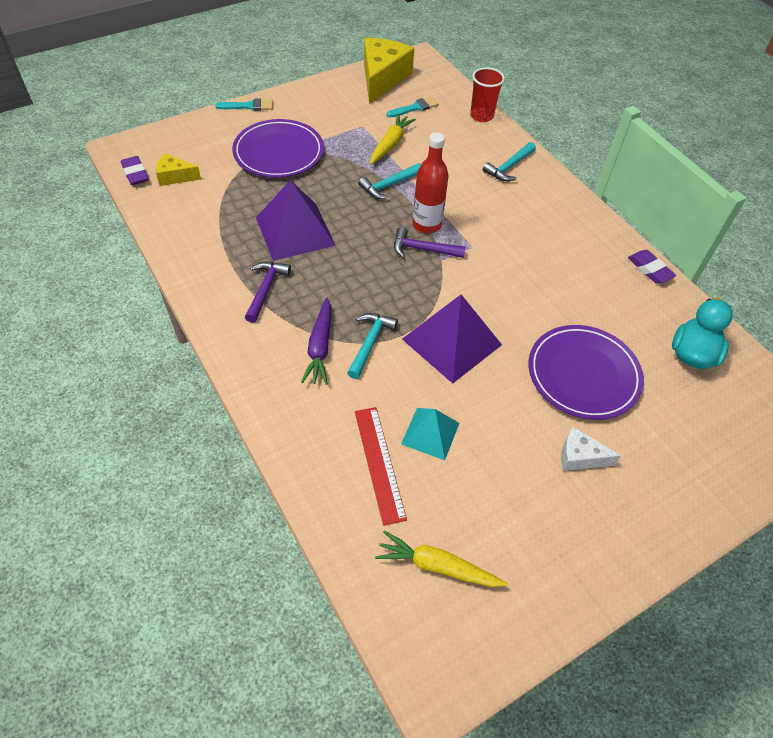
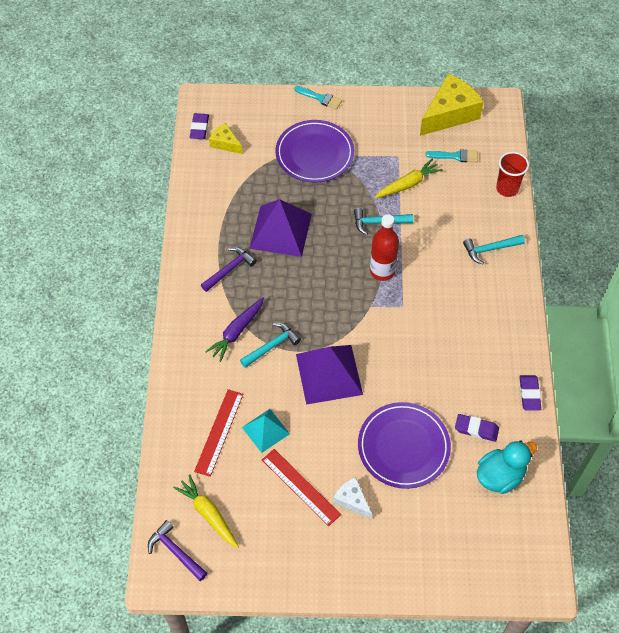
camera: 35 degrees right, 5 degrees up
purple hammer [394,227,466,258] -> purple hammer moved to [148,520,207,581]
none -> red ruler [262,449,341,526]
none -> purple eraser [455,414,499,442]

